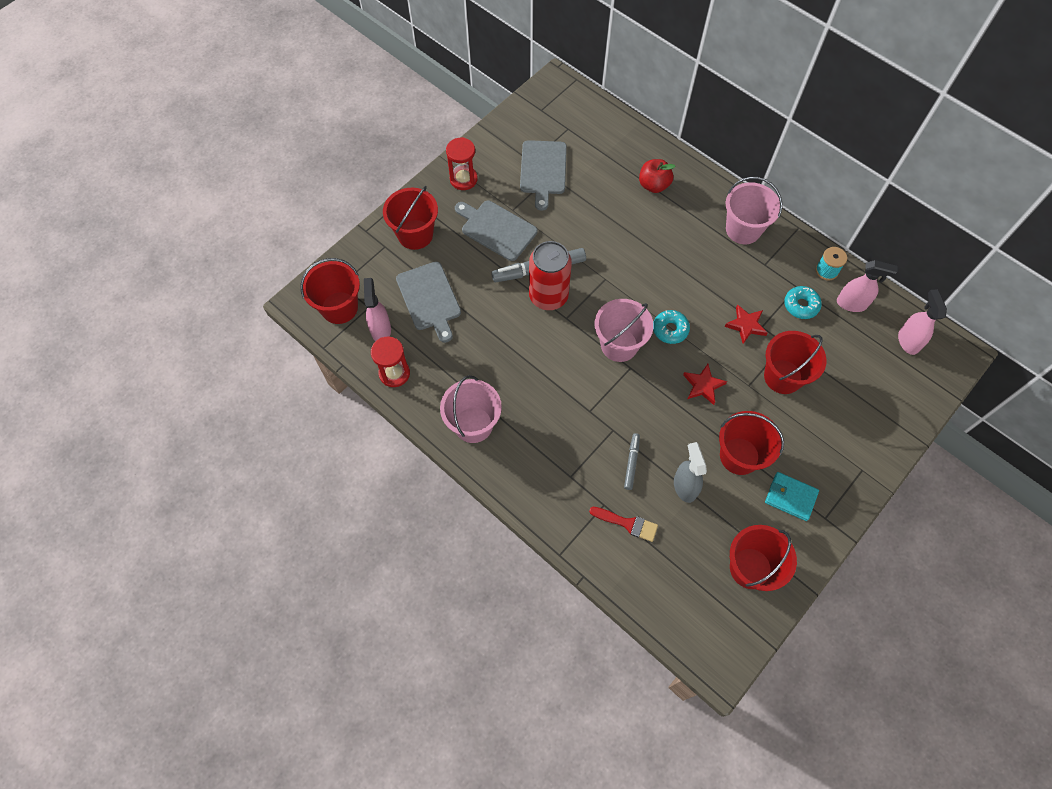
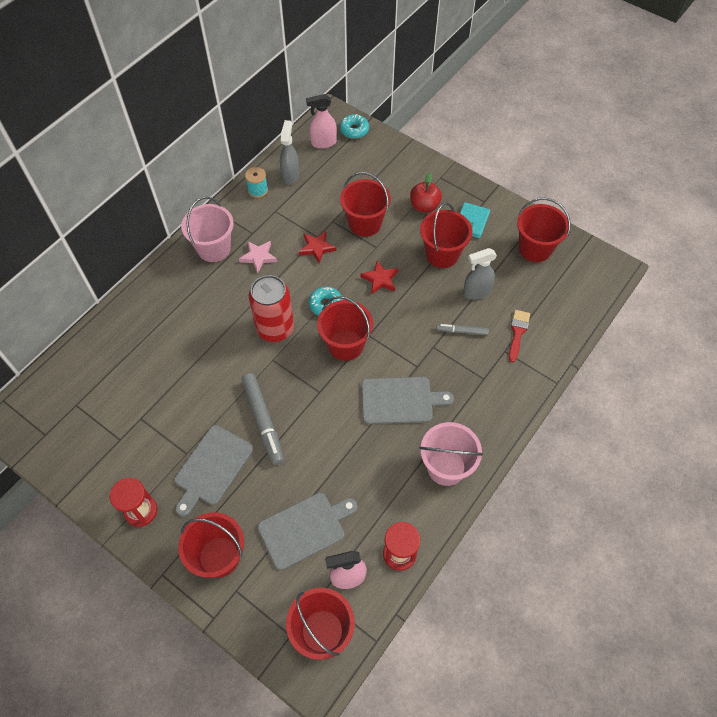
camera: 95 degrees left, 5 degrees down
grey cutting board [520,140,567,211] -> grey cutting board moved to [361,377,454,424]
red can [529,241,572,310] -> red can moved to [249,275,294,342]
pink bucket [595,299,654,362] -> red bucket [317,296,373,361]
red apple [639,159,676,193] -> red apple moved to [410,173,442,213]
turquoise donut [784,286,822,319] -> turquoise donut moved to [340,114,369,139]
pink spray bottle [837,260,898,312] -> grey spray bottle [280,120,299,185]
none -> pink star [239,241,277,273]

